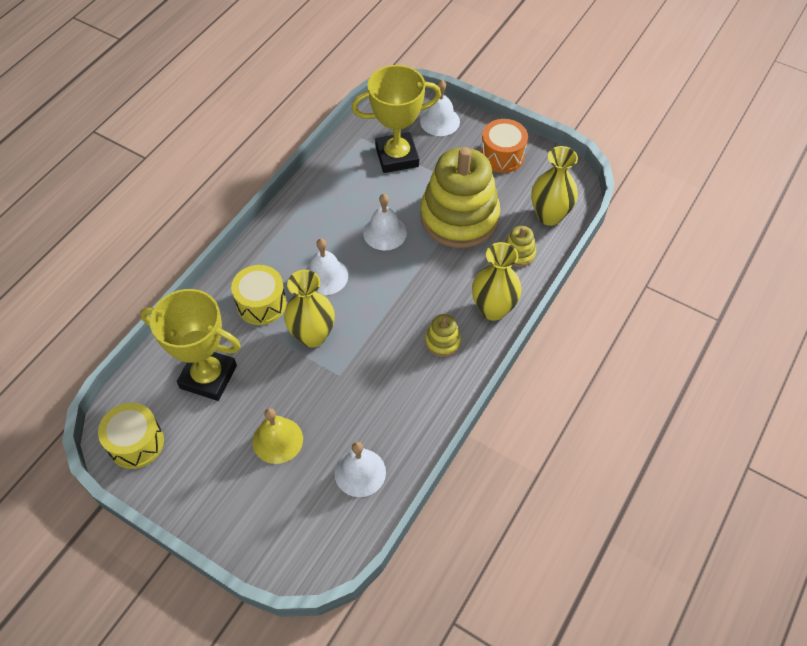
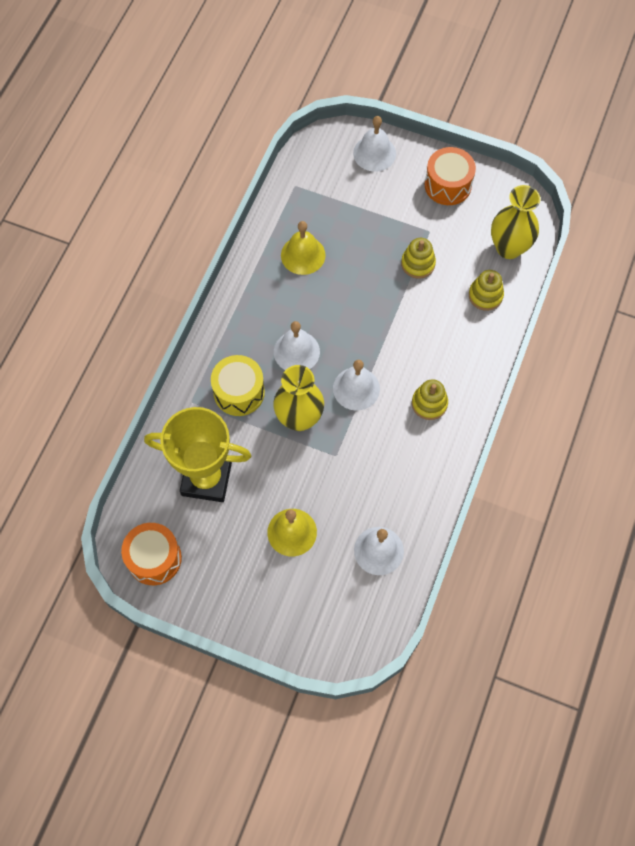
camera: 10 degrees left, 10 degrees up
yellow drum [98,403,164,469] -> orange drum [121,523,182,585]
yellow trophy [352,65,441,173] -> none
white bell [363,194,407,251] -> white bell moved to [333,360,380,410]
yellow stacking toy [420,147,500,248] -> yellow stacking toy [401,238,436,279], size x0.42
yellow vase [472,242,522,321] -> none
none -> yellow bell [281,221,326,275]

